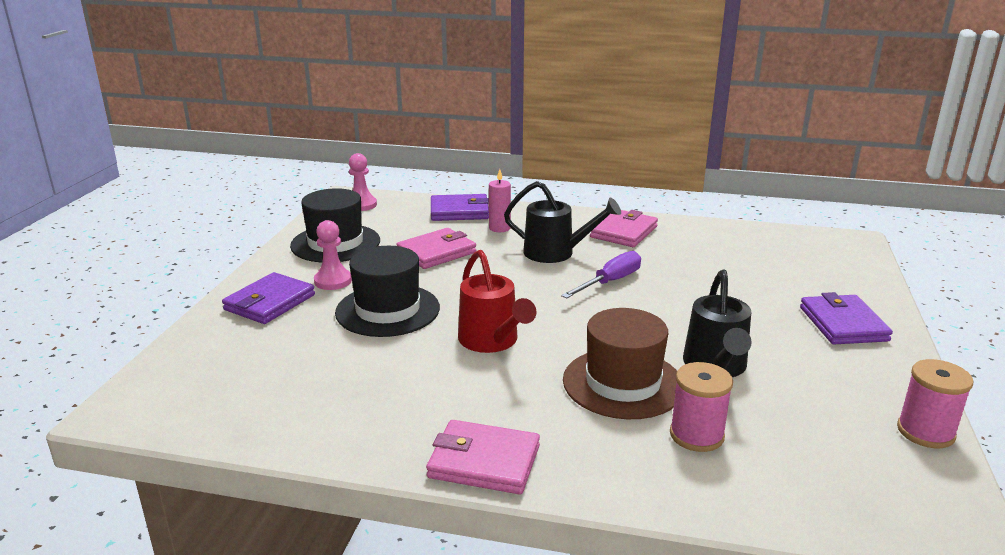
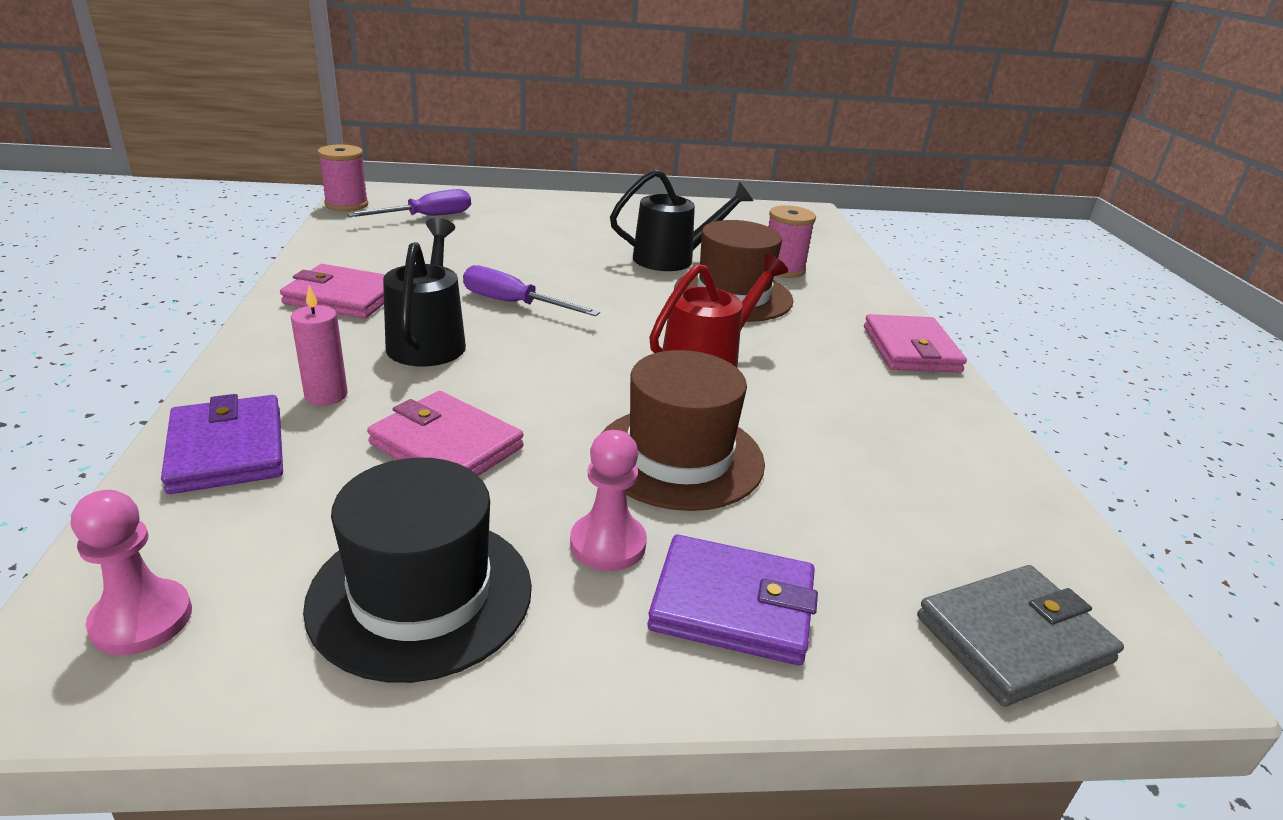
camera: 110 degrees left, 5 degrees up
black hat [335,246,440,337] -> brown hat [602,350,765,511]
purple wallet [800,292,893,344] -> none
pink spool [897,359,973,448] -> pink spool moved to [318,144,368,211]
none -> purple screwdriver [347,189,471,217]
none -> grey wallet [917,565,1124,707]

